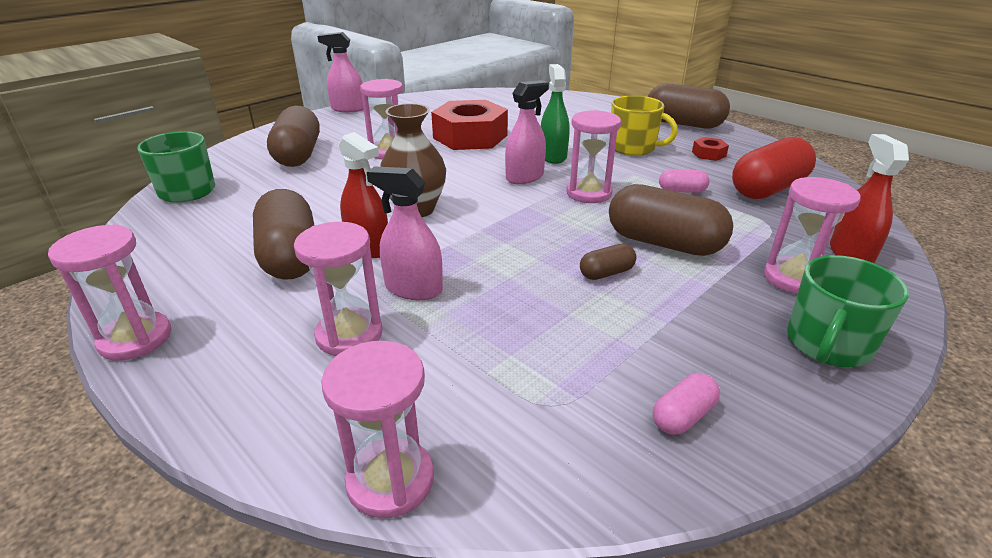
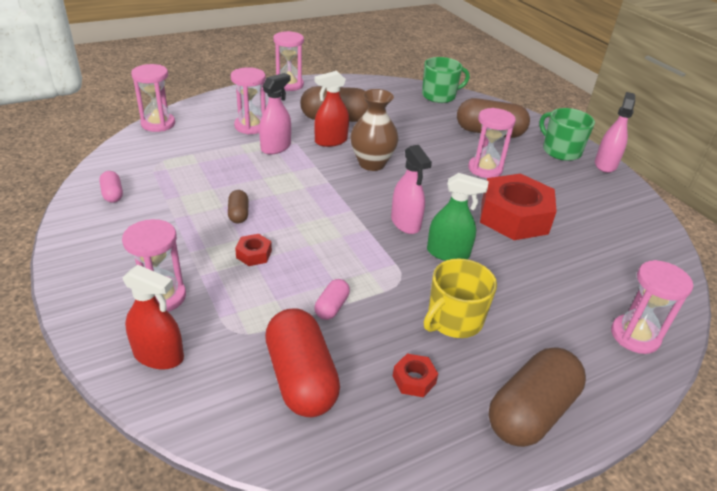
camera: 105 degrees right, 5 degrees up
pink hourglass [566,110,621,203] -> pink hourglass moved to [611,260,693,354]
brown capsule [609,184,733,256] -> red nut [235,234,272,266]
green mug [787,255,909,367] -> green mug moved to [539,108,595,161]

